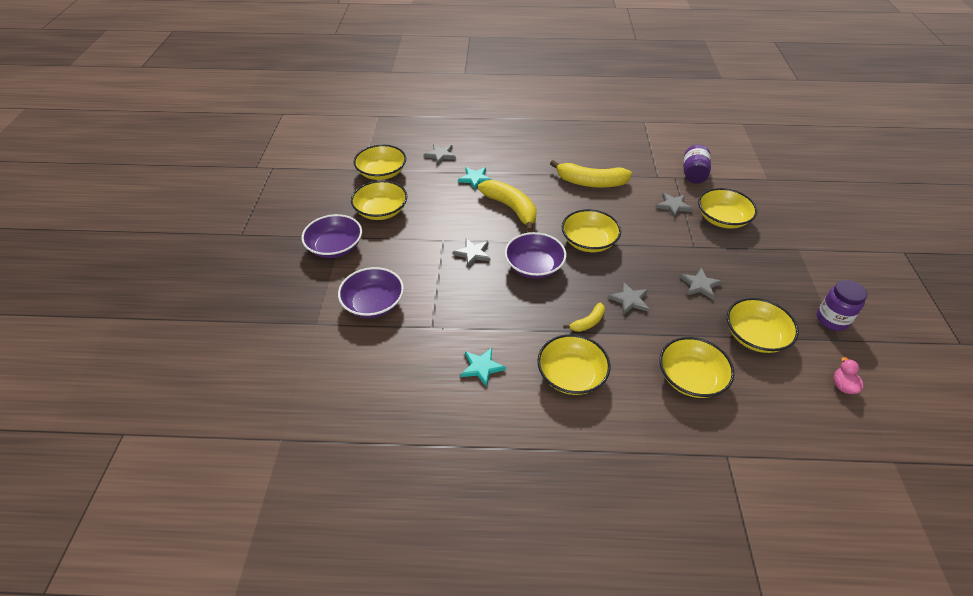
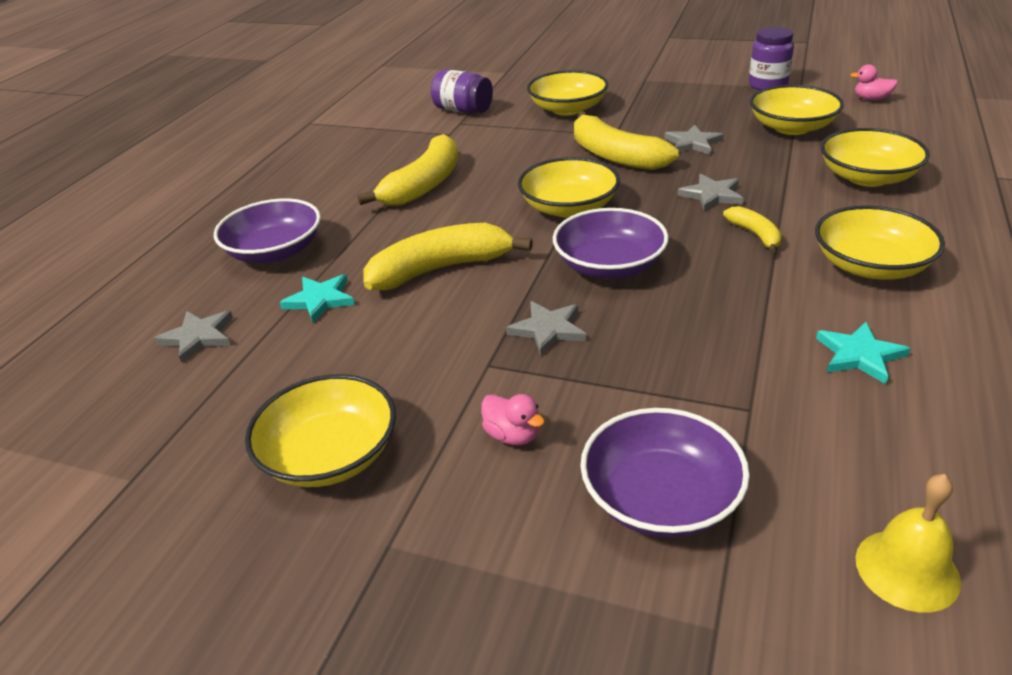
camera: 70 degrees left, 10 degrees down
purple bowl [302,214,362,258] -> purple bowl moved to [214,198,321,263]
yellow bowl [354,145,406,180] -> none
grey star [656,193,693,218] -> none
none -> pink duck [481,394,545,445]
none -> yellow banana [574,111,679,170]
none -> yellow bell [855,474,961,613]

